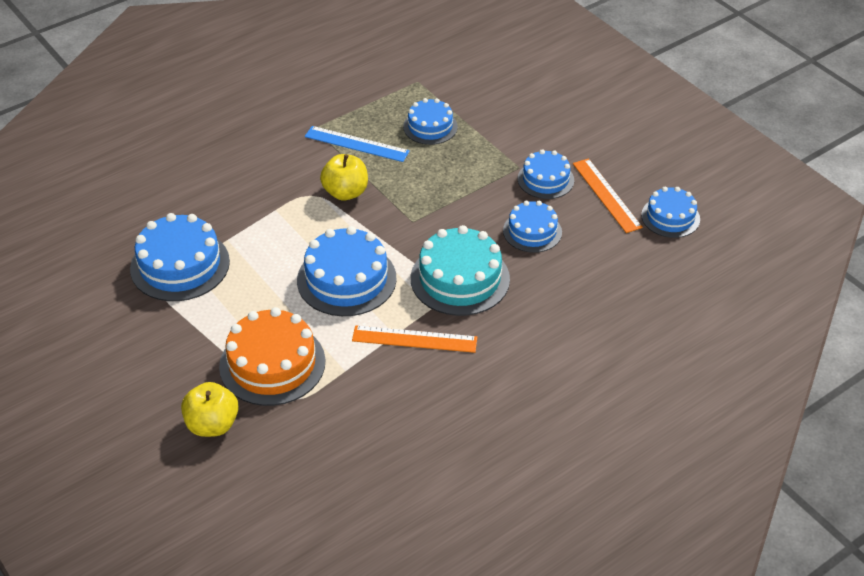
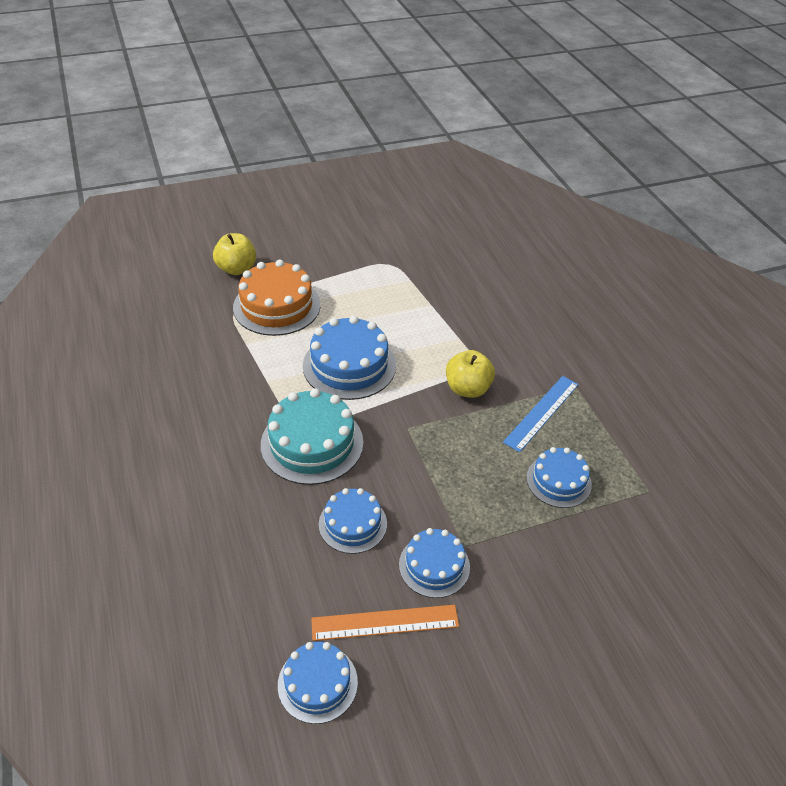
camera: 105 degrees right, 0 degrees up
blue cake [130,213,230,301] -> none
orange ruler [352,325,477,353] -> none

